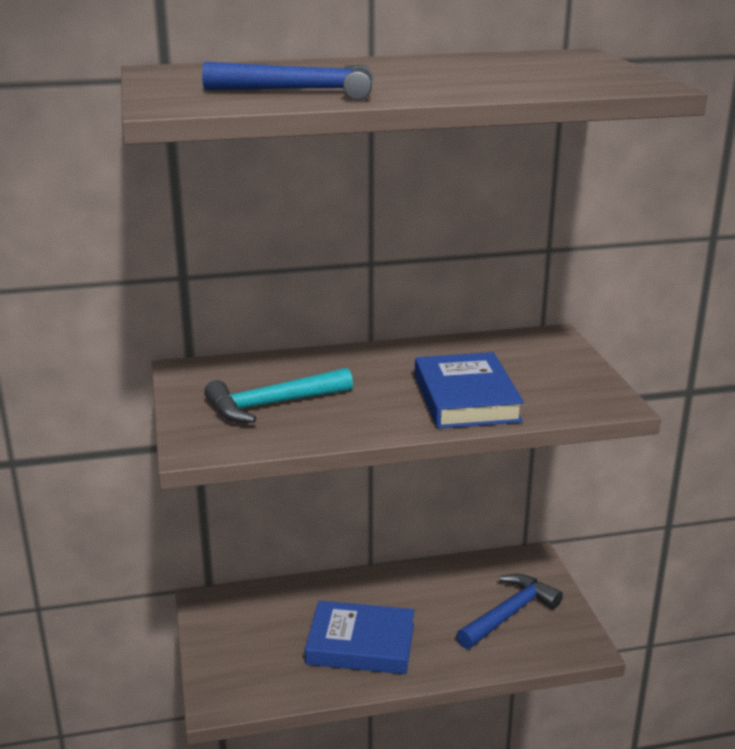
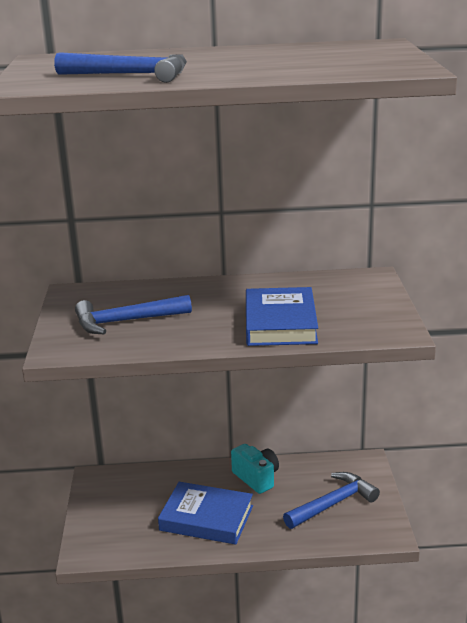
camera: 10 degrees right, 0 degrees up
turquoise hammer [204,368,353,423] -> blue hammer [75,295,192,334]
none -> turquoise camera [231,444,279,494]

